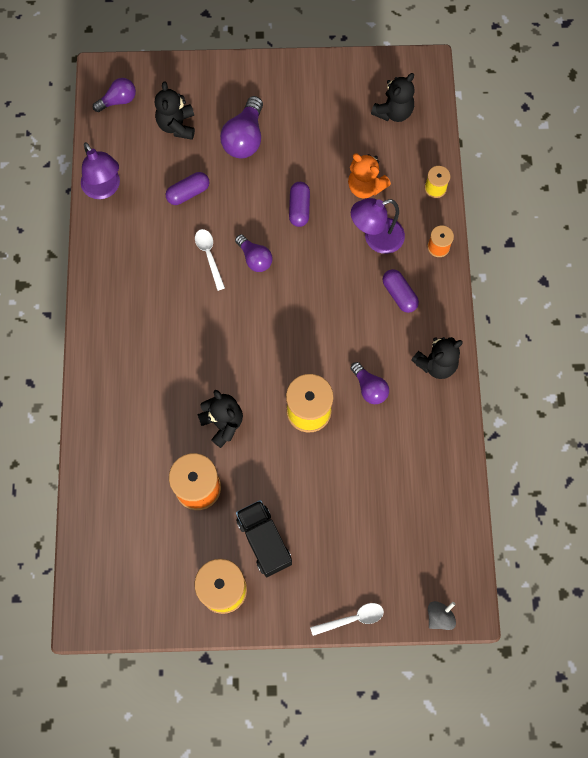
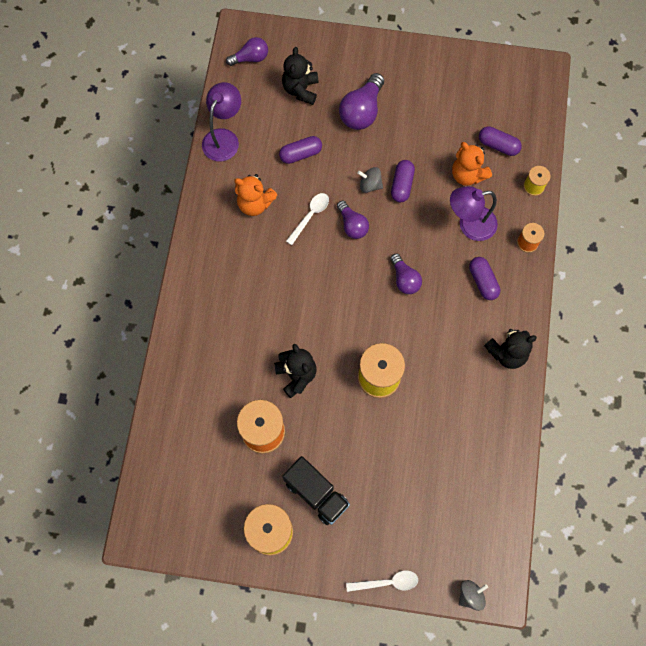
camera: 10 degrees right, 0 degrees up
purple lamp [81,142,120,199] -> purple lamp turned 135 degrees counterclockwise [202,82,241,161]
white spoon [195,229,225,291] -> white spoon turned 45 degrees clockwise [286,193,329,245]
black truck [236,500,292,577] -> black truck turned 150 degrees clockwise [282,456,350,525]
purple light bulb [350,362,389,404] -> purple light bulb moved to [390,254,422,294]
black teddy bear [371,73,415,122] -> none
none -> orange teddy bear [234,174,277,216]
none -> grey spinning top [357,167,383,193]
none -> purple capsule [479,126,522,156]

